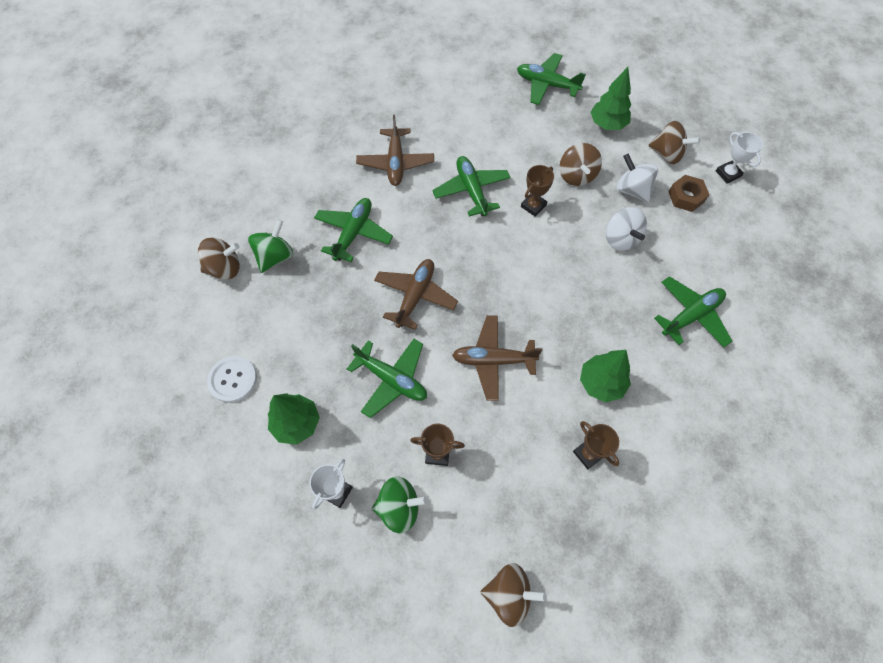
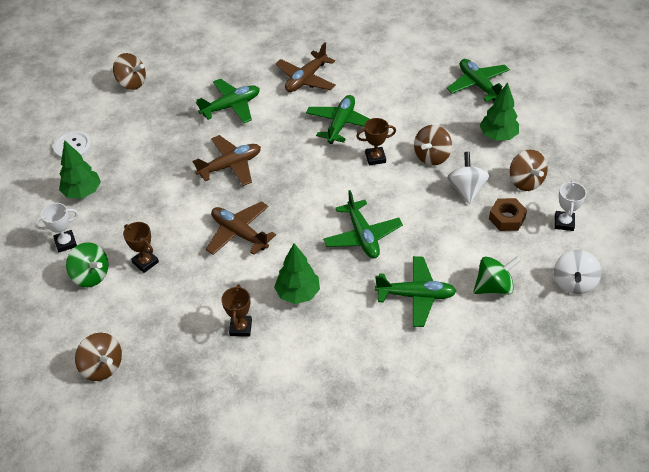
camera: 40 degrees right, 15 degrees down
green spinning top [248,219,293,273] -> green spinning top moved to [473,256,521,295]
green plane [347,339,427,418] -> green plane moved to [323,190,403,258]
white spinning top [606,207,647,251] -> white spinning top moved to [554,250,601,294]

